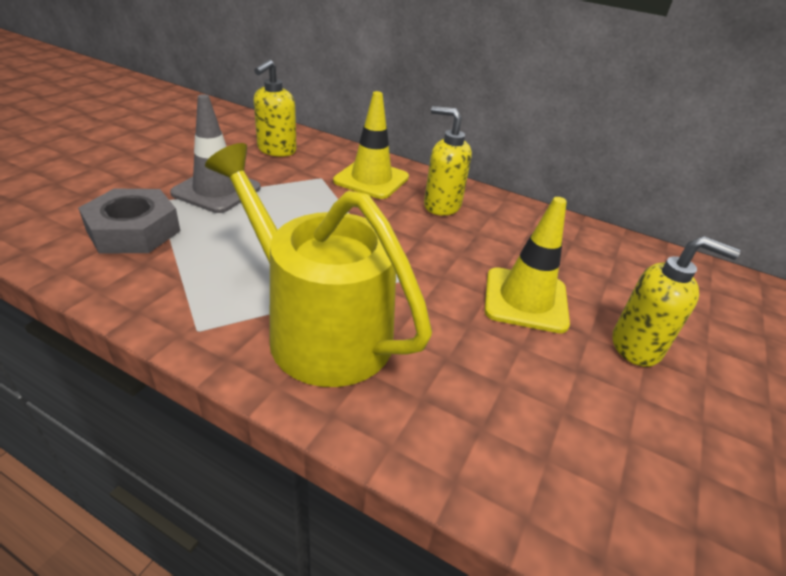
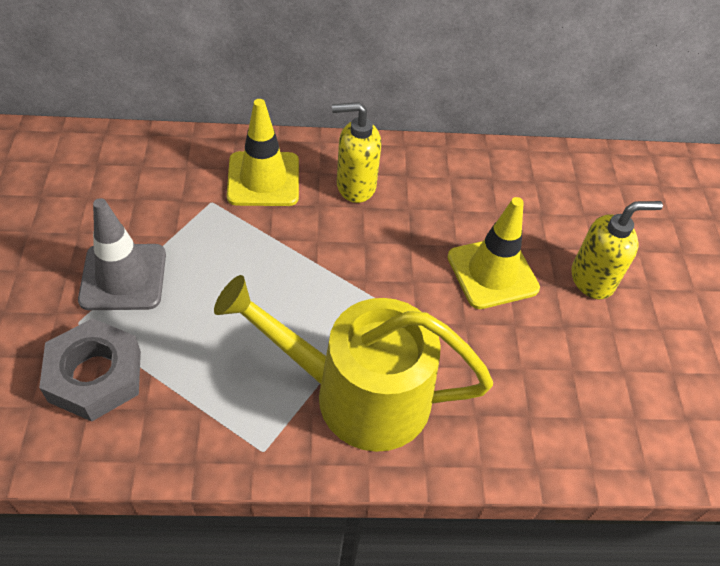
camera: 30 degrees left, 15 degrees up
yellow soap dispenser [254,59,297,157] -> none

